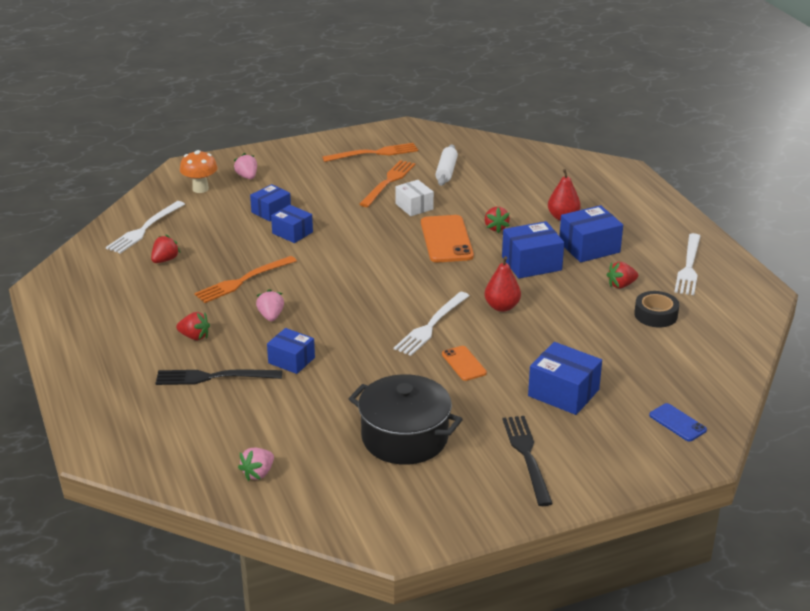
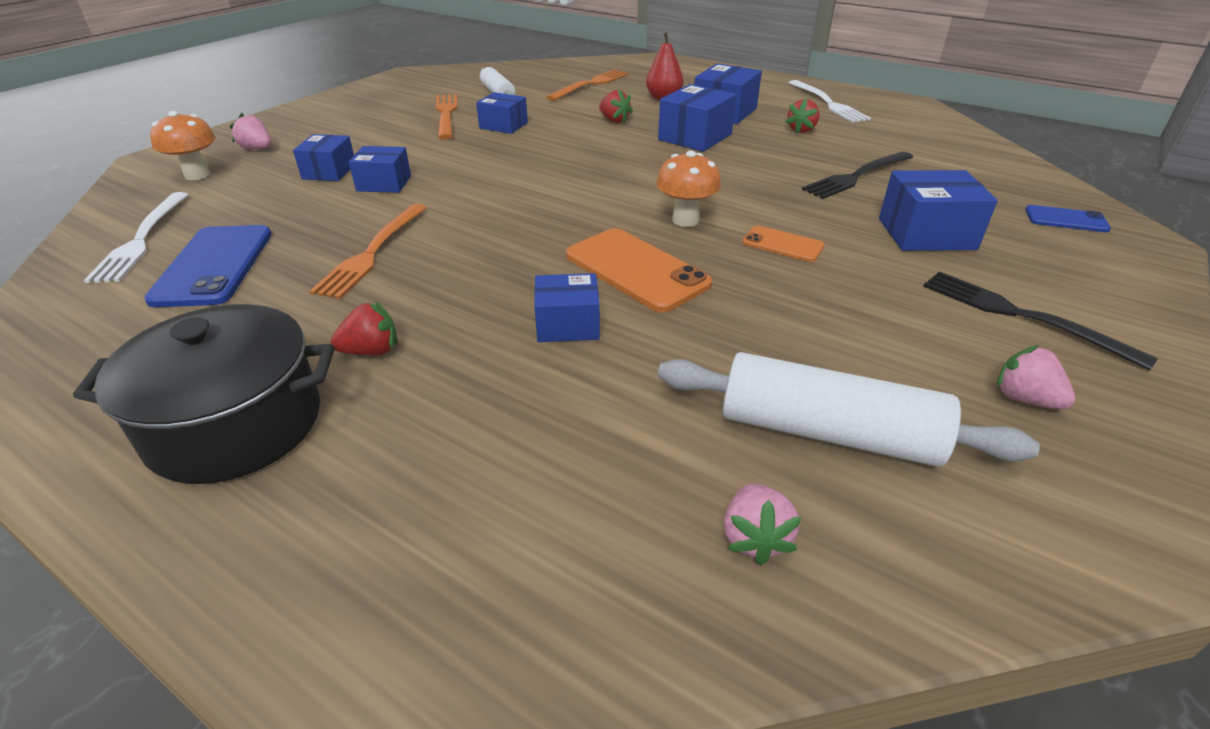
camera: 35 degrees left, 5 degrees up
red strawberry [151,235,180,263] -> blue phone [144,225,272,307]
black fork [156,369,282,385] -> black fork moved to [802,152,913,199]
pink strawberry [256,289,284,321] -> pink strawberry moved to [997,345,1075,409]
orange fork [322,143,418,162] -> orange fork moved to [546,69,629,101]
black pot [349,374,463,465] -> black pot moved to [73,304,335,484]
white fork [394,292,469,356] -> orange mushroom [656,150,721,227]
white box [395,180,434,216] -> blue box [476,92,528,134]
orange phone [421,215,474,262] -> orange phone moved to [566,228,712,312]
red pear [484,256,521,312] -> none
black tape [634,291,679,327] -> none
none -> white rolling pin [658,352,1040,467]

